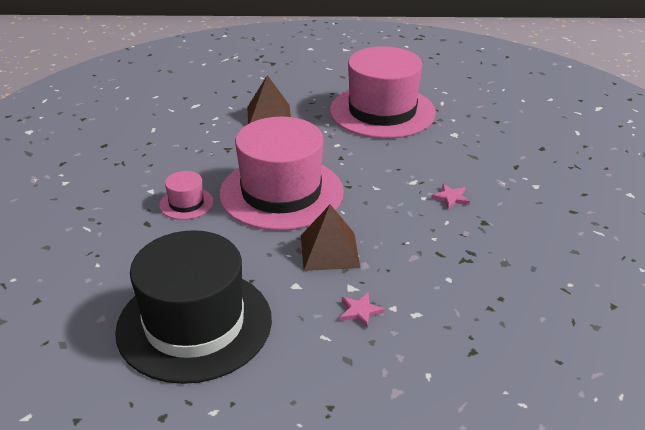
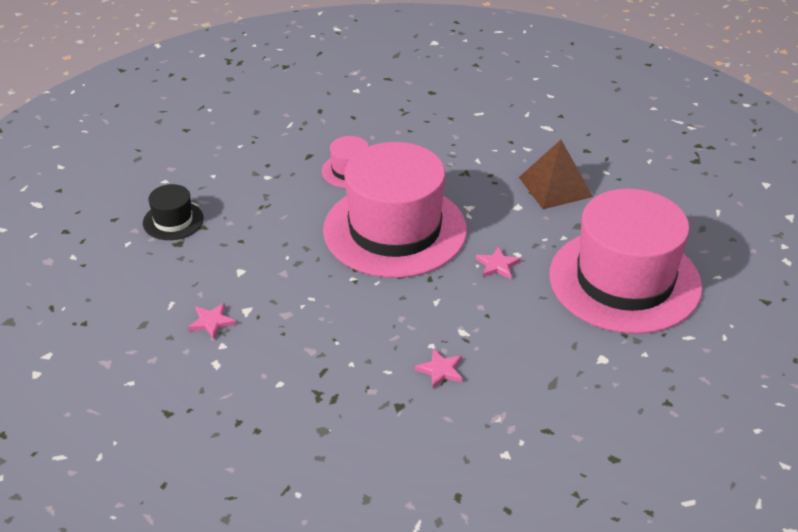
camera: 75 degrees right, 5 degrees up
black hat [115,230,272,384] -> black hat [143,184,204,240], size x0.42
brown pyramid [301,204,360,271] -> none
none -> pink star [475,246,521,279]

